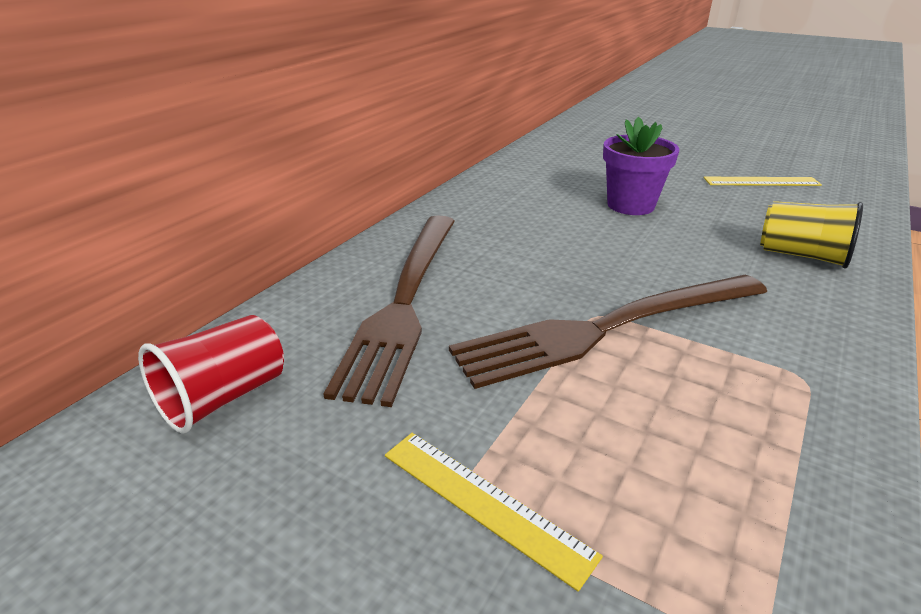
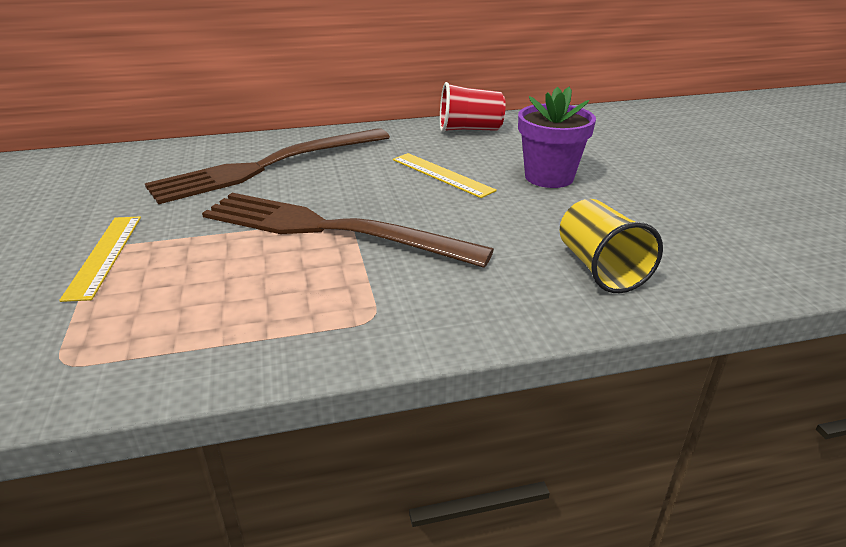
camera: 45 degrees right, 0 degrees up
red cup [138,315,284,434] -> red cup moved to [440,82,506,132]
yellow ruler [703,177,822,186] -> yellow ruler moved to [393,153,497,198]

